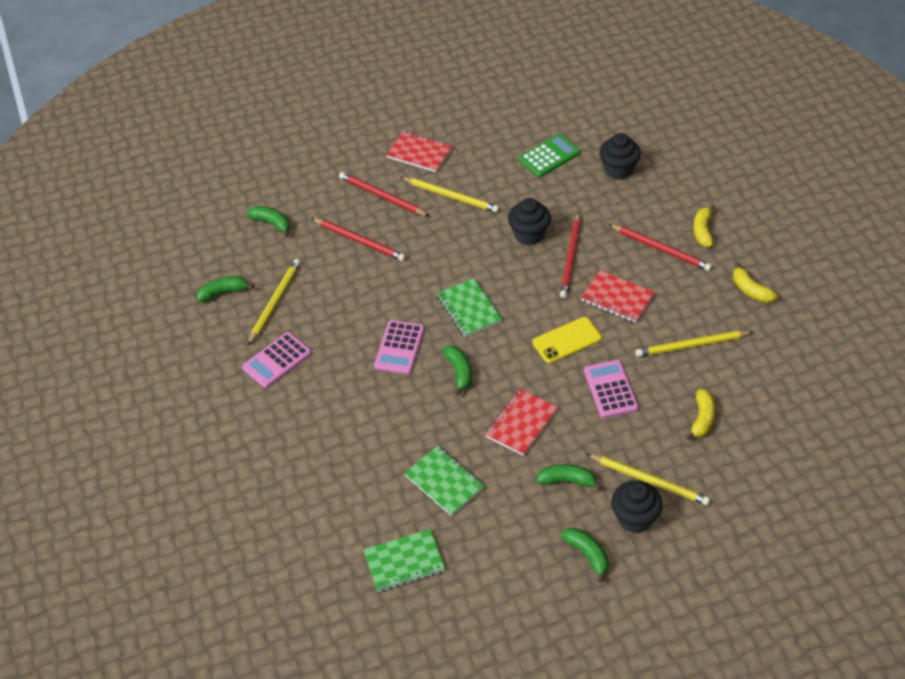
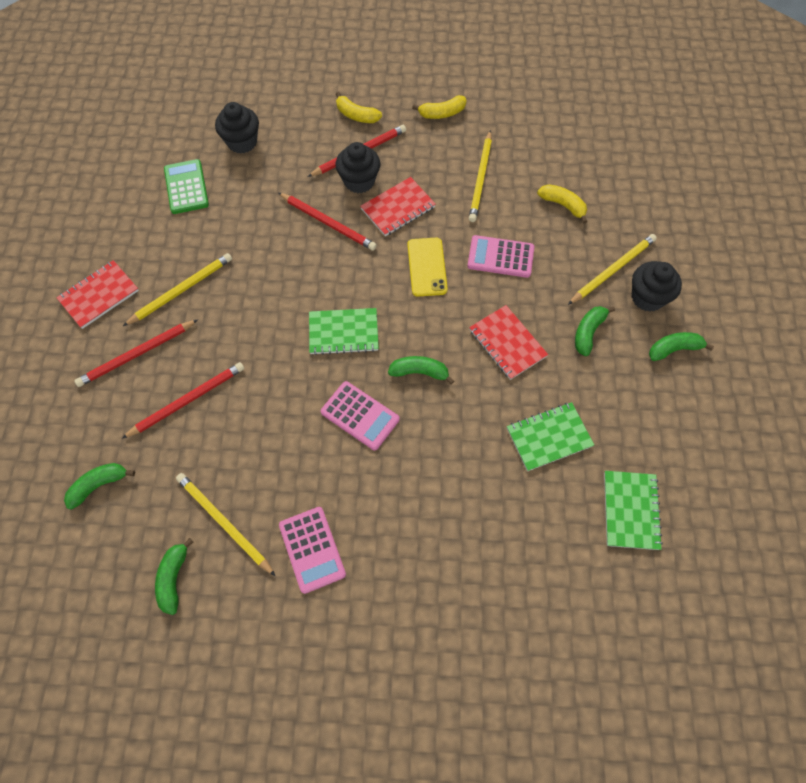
camera: 70 degrees left, 15 degrees up
black cupcake [508,198,551,245] -> black cupcake moved to [336,142,380,193]

